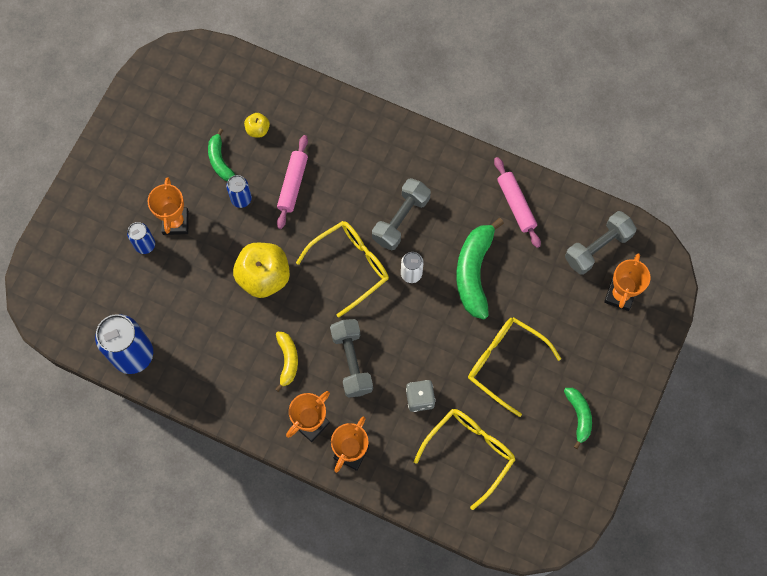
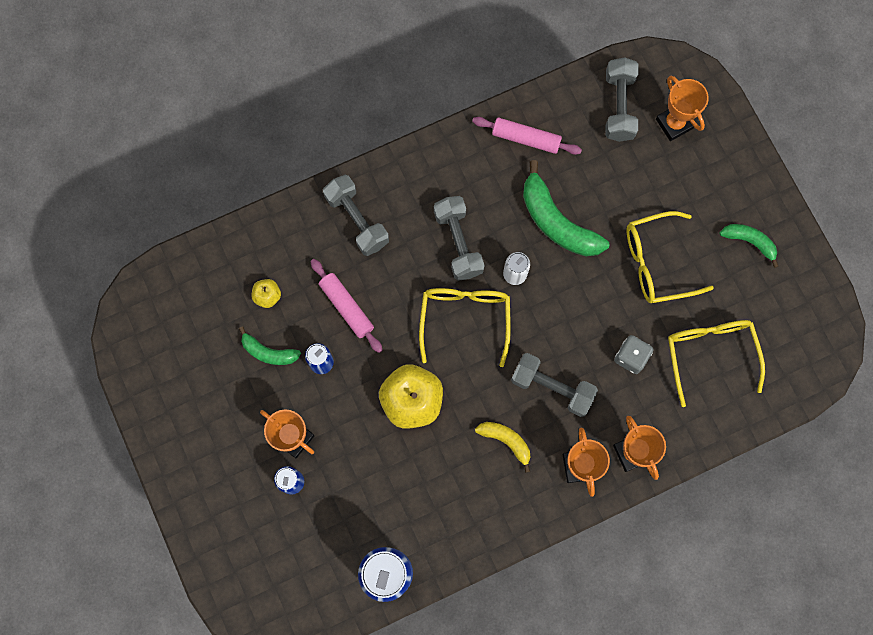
camera: 50 degrees left, 5 degrees up
none -> grey dumbbell [323,175,389,256]

